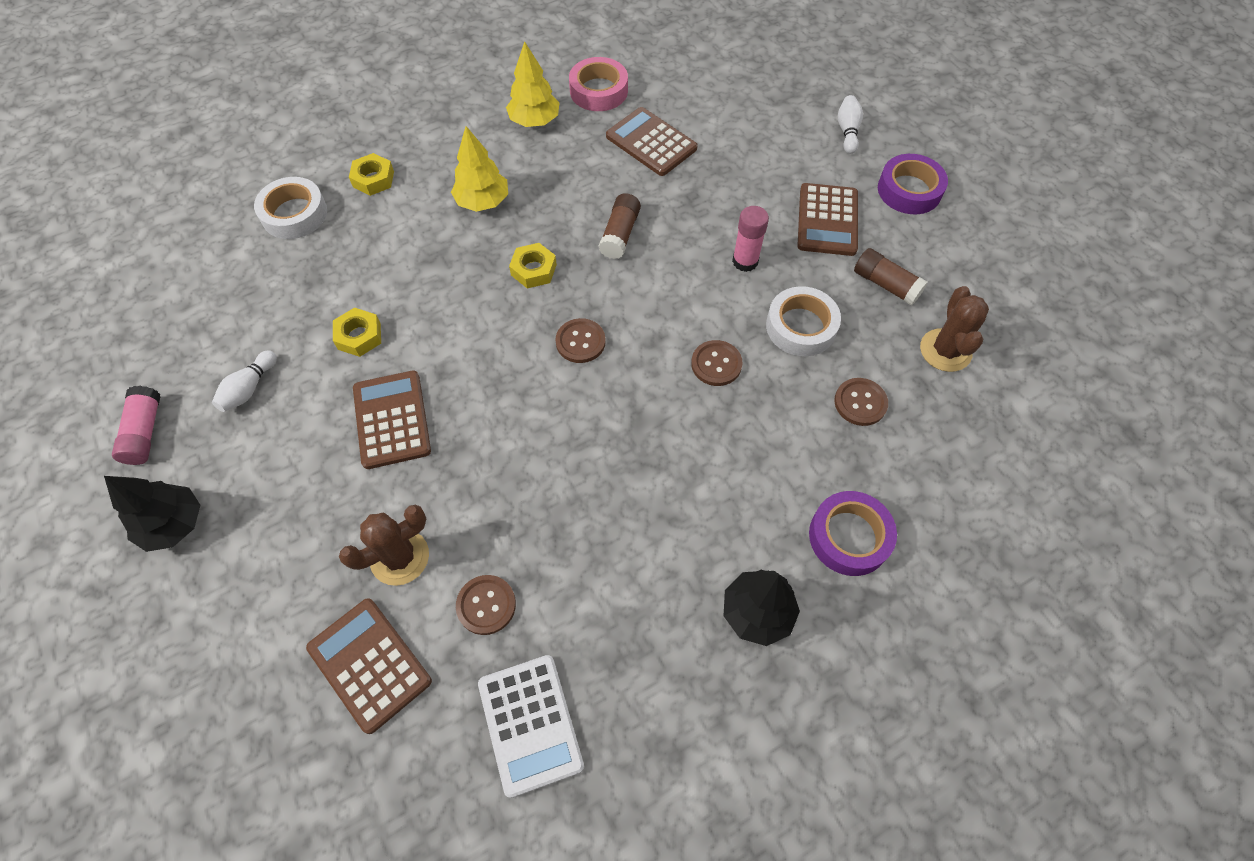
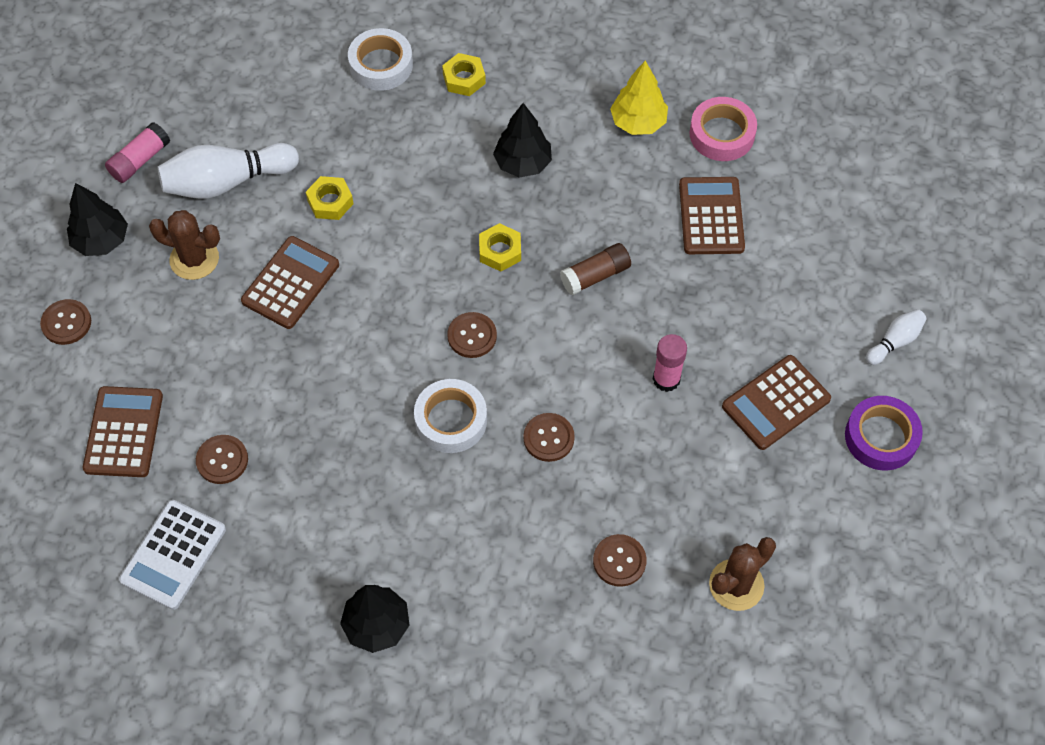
camera: 45 degrees right, 0 degrees up
white bowling pin [212,350,277,412] -> white bowling pin [157,143,299,199], size x1.95
brown cactus [339,505,429,586] -> brown cactus moved to [149,210,220,280]
yellow tree [451,126,508,212] -> black tree [493,103,552,177]
white tape [766,286,841,356] -> white tape moved to [414,379,487,453]
purple tape [809,491,897,576] -> none
brown glue stick [854,248,928,306] -> none
none -> brown button [40,299,91,345]

